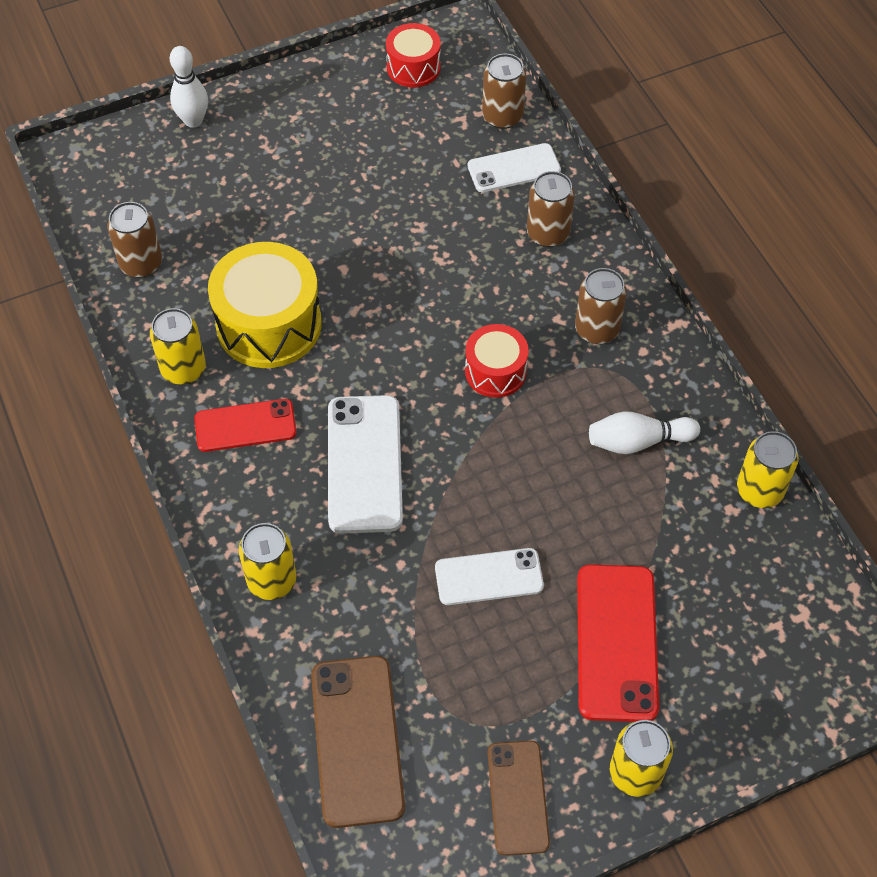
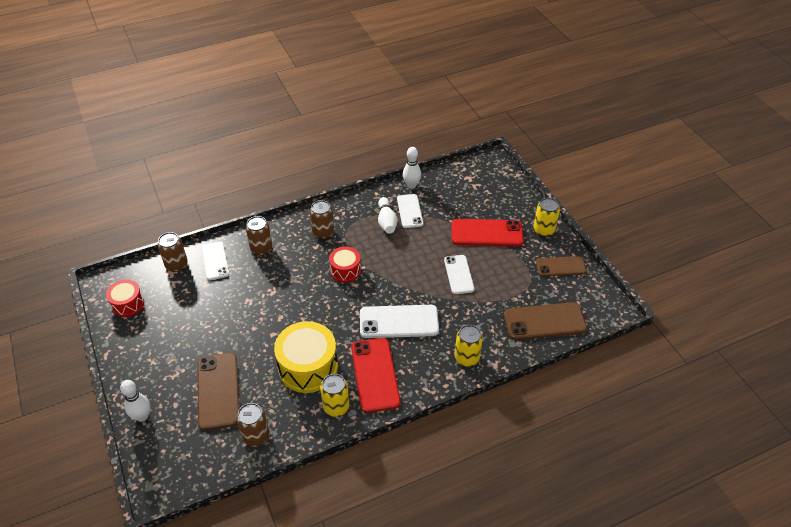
camera: 90 degrees left, 10 degrees down
red phone [194,399,296,452] -> red phone [351,338,400,413], size x1.54
yellow can [737,431,799,508] -> white bowling pin [403,147,421,189]
none -> brown phone [198,353,240,430]
none -> white phone [397,194,423,228]

